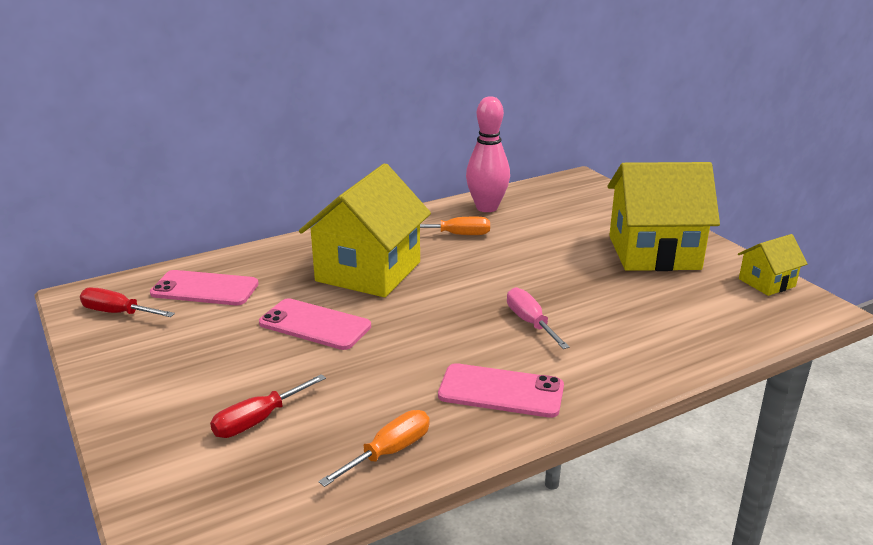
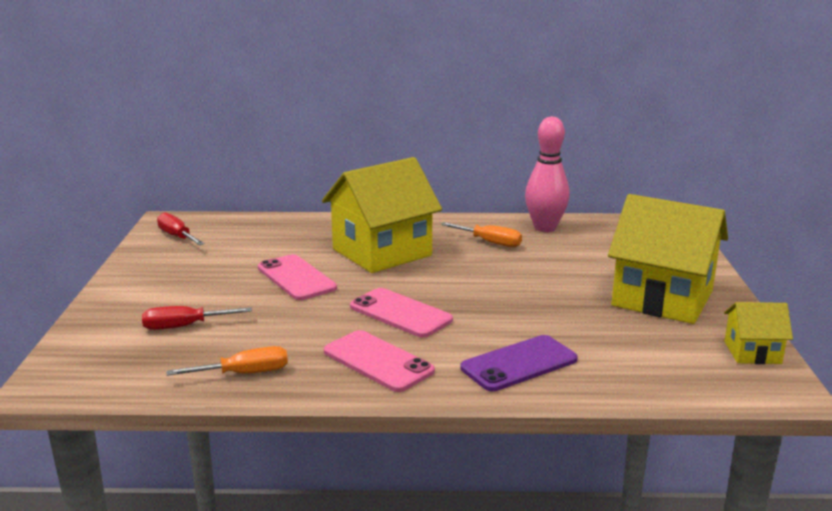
camera: 30 degrees right, 5 degrees down
pink phone [150,270,259,305] -> pink phone moved to [350,288,453,338]
pink screwdriver [507,287,570,349] -> none
none -> purple phone [461,335,578,391]

